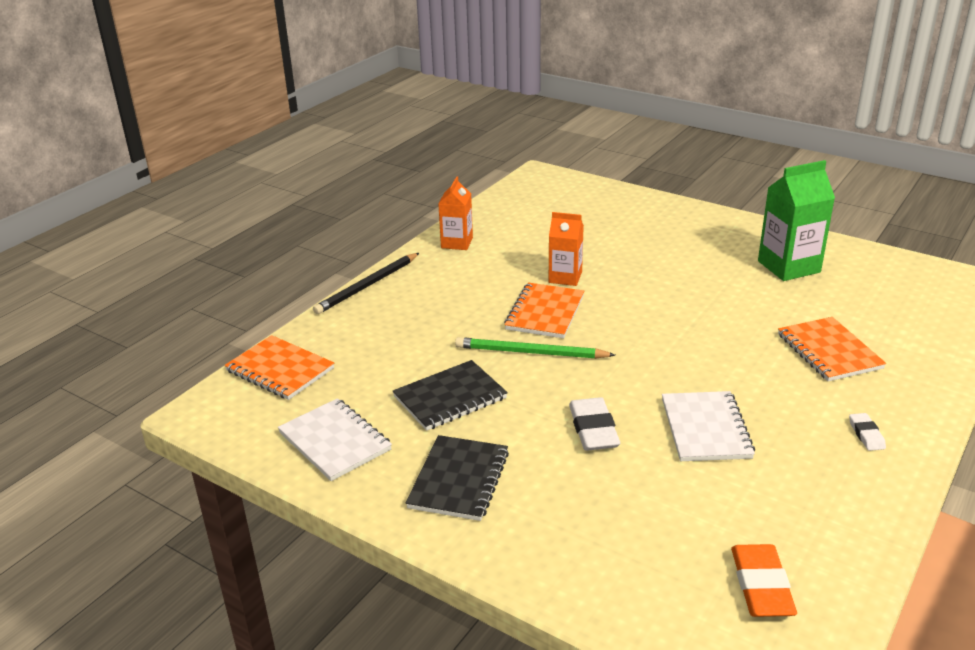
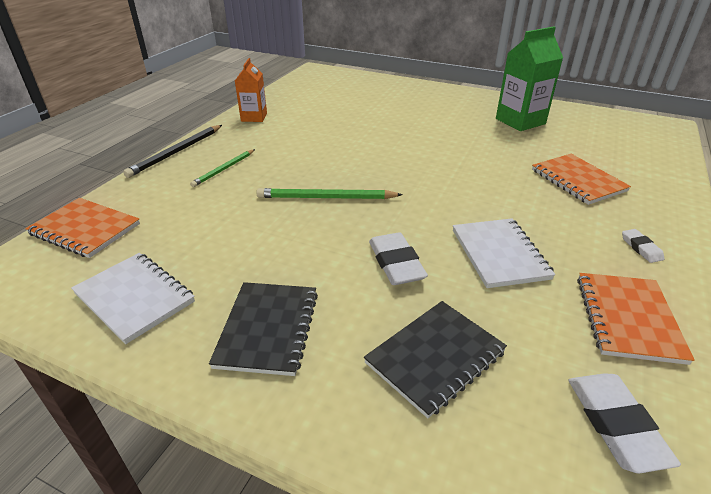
camera: 10 degrees left, 5 degrees up
black notebook [393,360,508,431] -> black notebook moved to [364,301,507,418]
orange notebook [504,282,584,338] -> orange notebook moved to [577,273,695,365]
orange carton [549,212,584,286] -> none
orange eraser [731,544,797,617] -> white eraser [569,374,681,473]
none -> green pencil [190,149,255,187]

